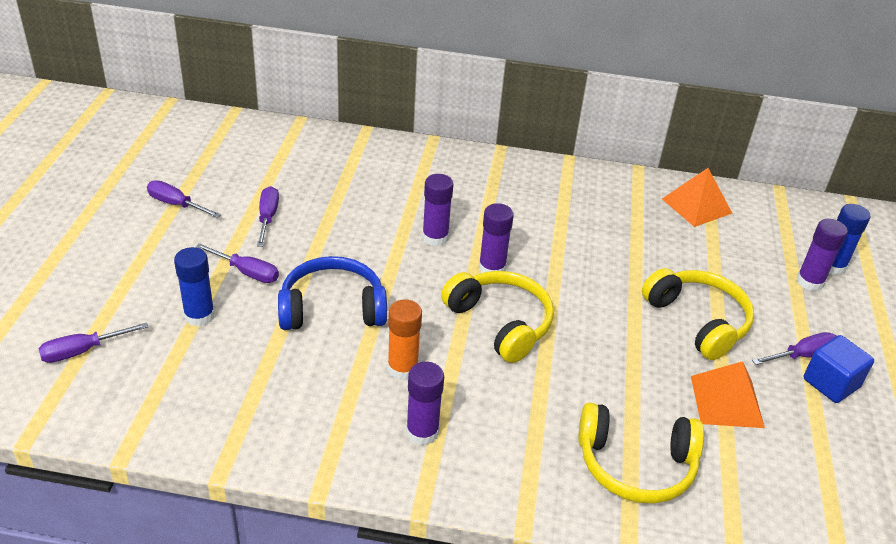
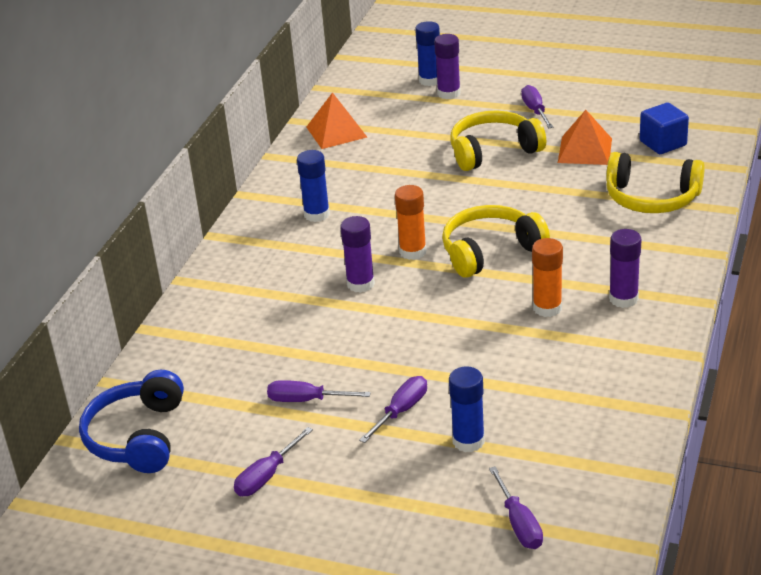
camera: 75 degrees left, 5 degrees down
blue headphones [278,256,387,330] -> blue headphones moved to [79,370,184,473]
purple glue stick [479,203,514,273] -> orange glue stick [395,185,427,260]
yellow headphones [578,403,704,504] -> yellow headphones turned 90 degrees clockwise [606,152,705,213]
blue cube [804,335,874,403] -> blue cube moved to [640,103,689,154]
none -> blue glue stick [297,150,330,222]

